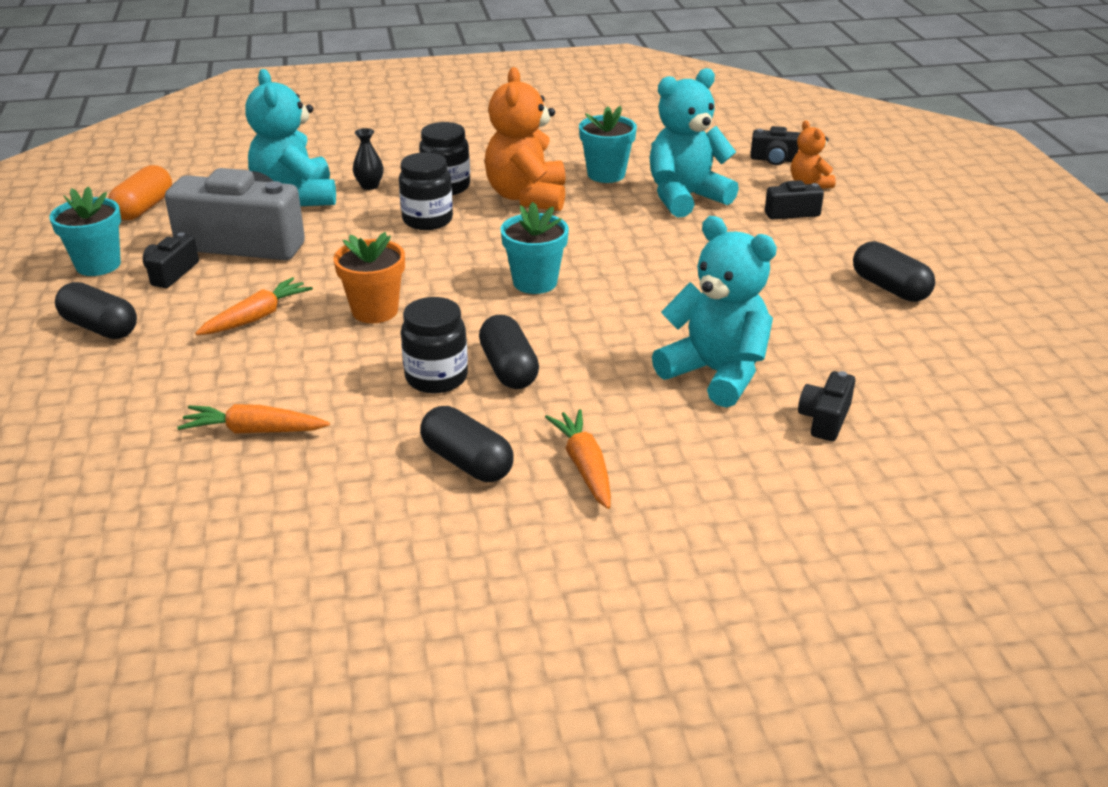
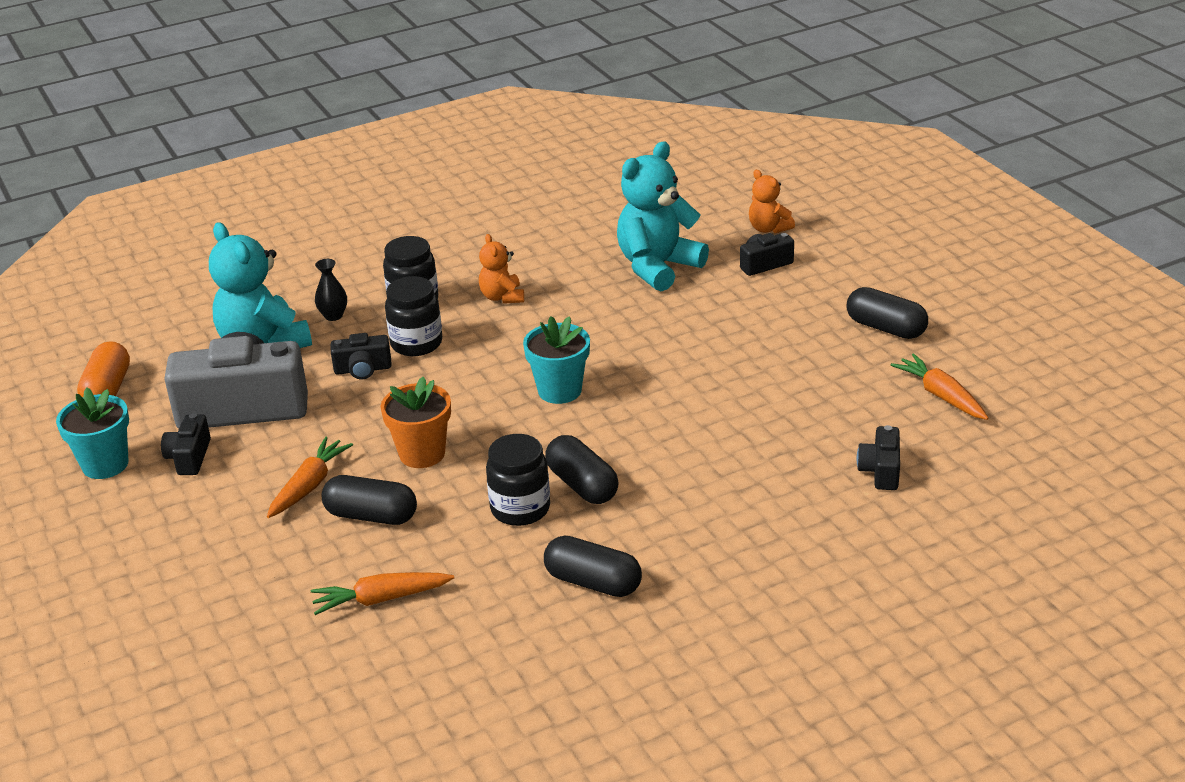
camera: 15 degrees left, 0 degrees up
black capsule [55,282,137,339] -> black capsule moved to [321,475,417,525]
orange teddy bear [485,67,566,211] -> orange teddy bear [479,234,524,304], size x0.52
orange carrot [545,409,611,509] -> orange carrot moved to [891,353,988,420]
turquoise flower pot [579,106,637,183] -> none
turquoise teddy bear [652,216,777,408] -> none
black camera [751,126,801,165] -> black camera moved to [331,333,392,379]

